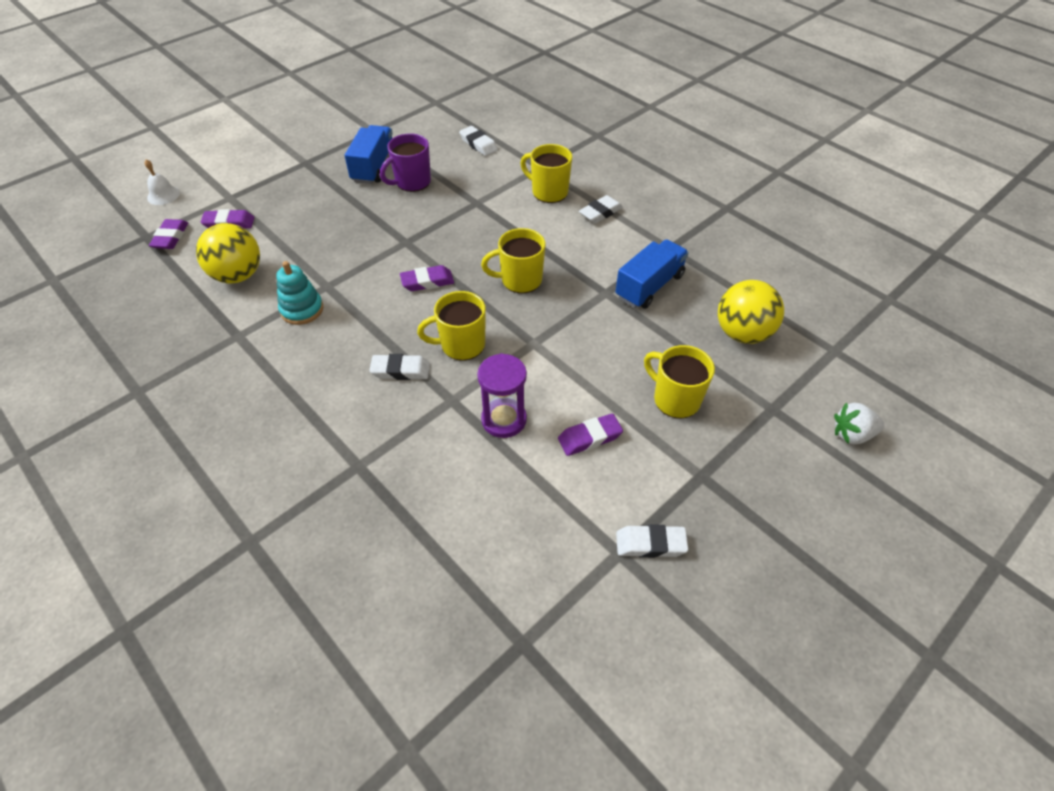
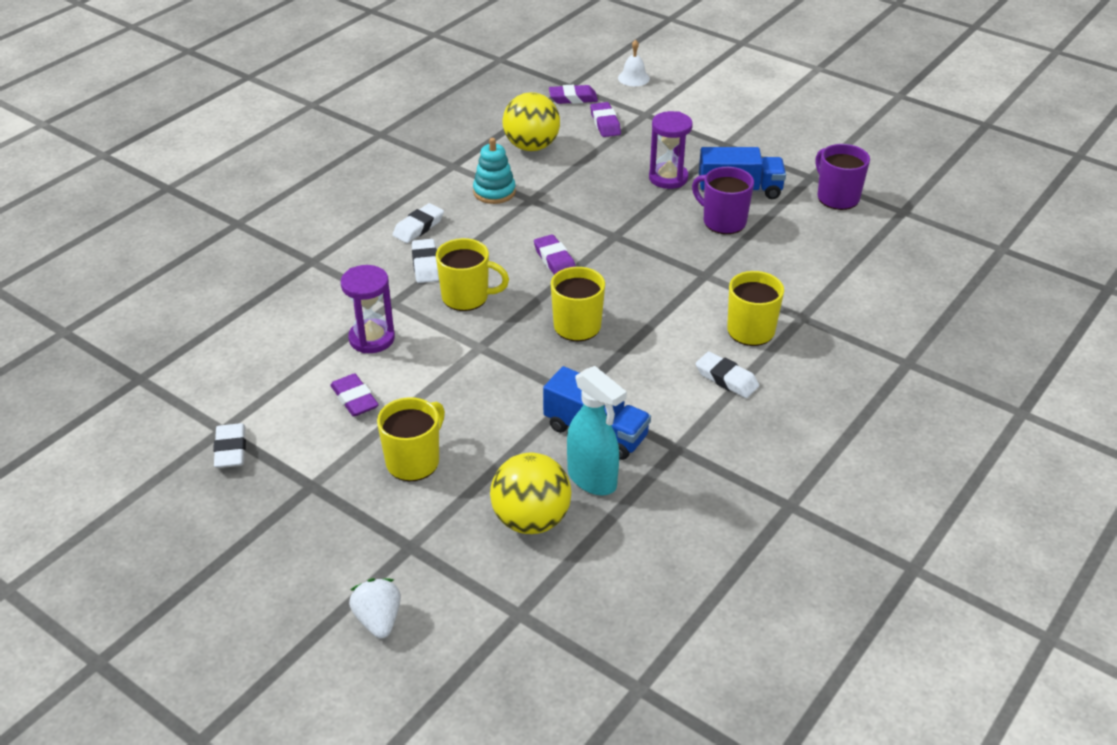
camera: 80 degrees right, 10 degrees down
yellow mug [417,291,486,361] -> yellow mug turned 120 degrees clockwise [436,238,509,311]
white eraser [459,126,498,156] -> white eraser moved to [393,203,444,243]
none -> turquoise spray bottle [567,366,627,495]
none -> purple hourglass [649,111,693,189]
none -> purple mug [816,144,870,210]

